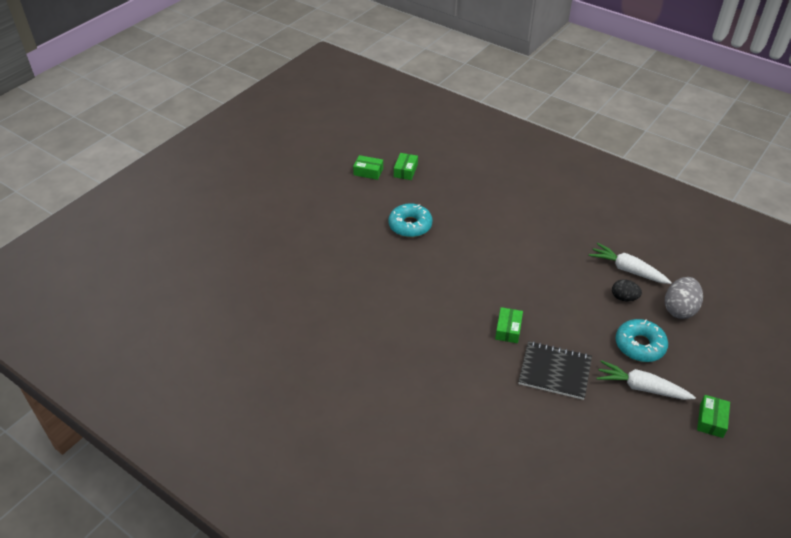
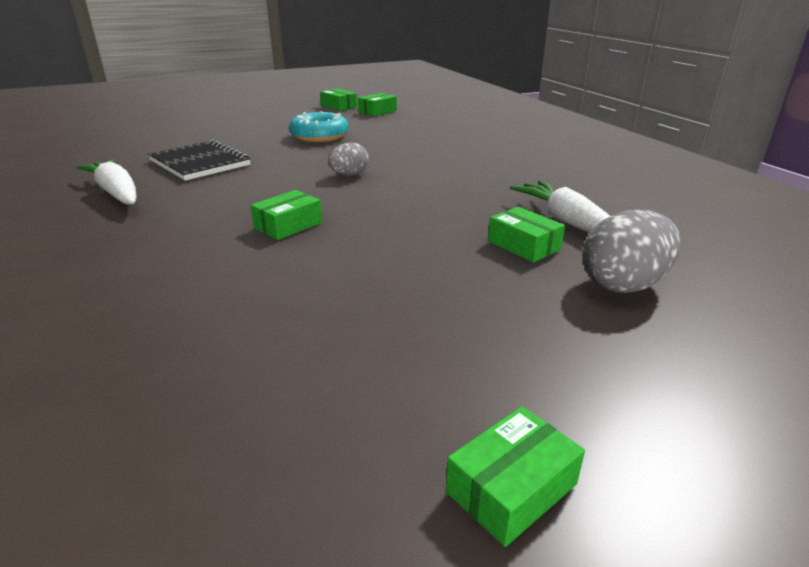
camera: 30 degrees right, 15 degrees down
black notebook [518,341,592,400] -> black notebook moved to [148,140,250,181]
white carrot [596,360,696,400] -> white carrot moved to [77,159,136,205]
black egg [612,279,642,301] -> green box [488,207,565,263]
turquoise donut [615,319,668,362] -> none
none -> grey egg [328,142,369,176]

